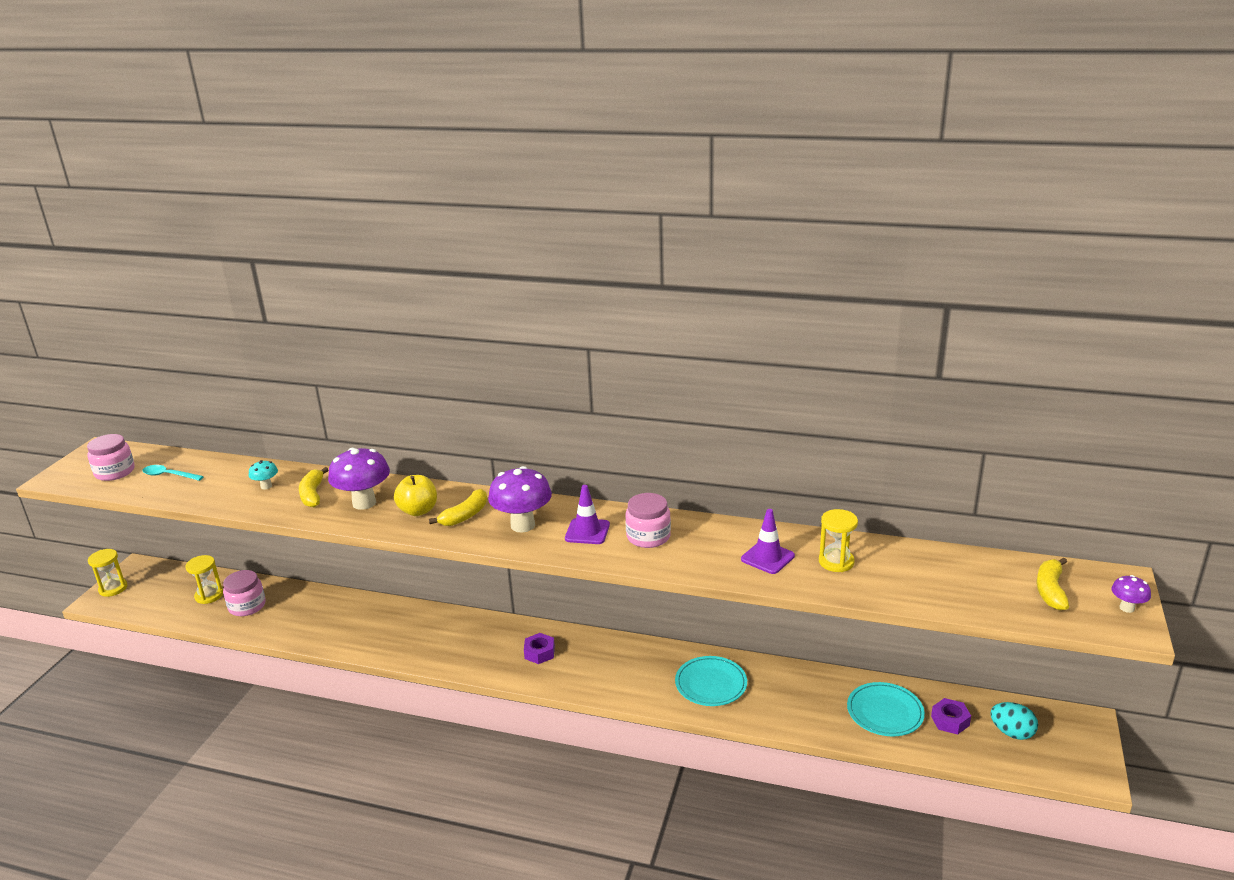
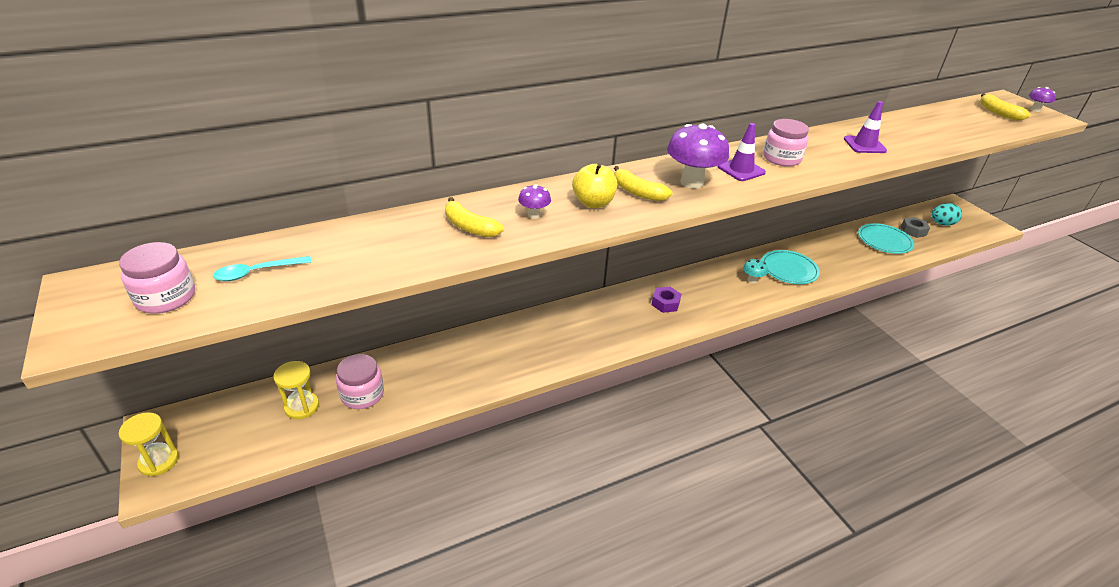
camera: 45 degrees left, 10 degrees up
turquoise mushroom [249,460,278,490] -> turquoise mushroom moved to [743,258,768,283]
purple mushroom [328,448,390,510] -> purple mushroom [518,184,551,219], size x0.49
yellow banana [429,489,487,526] -> yellow banana turned 135 degrees clockwise [614,166,672,201]
yellow hourglass [819,509,858,572] -> none
purple nut [931,698,971,735] -> grey nut [901,217,930,238]

